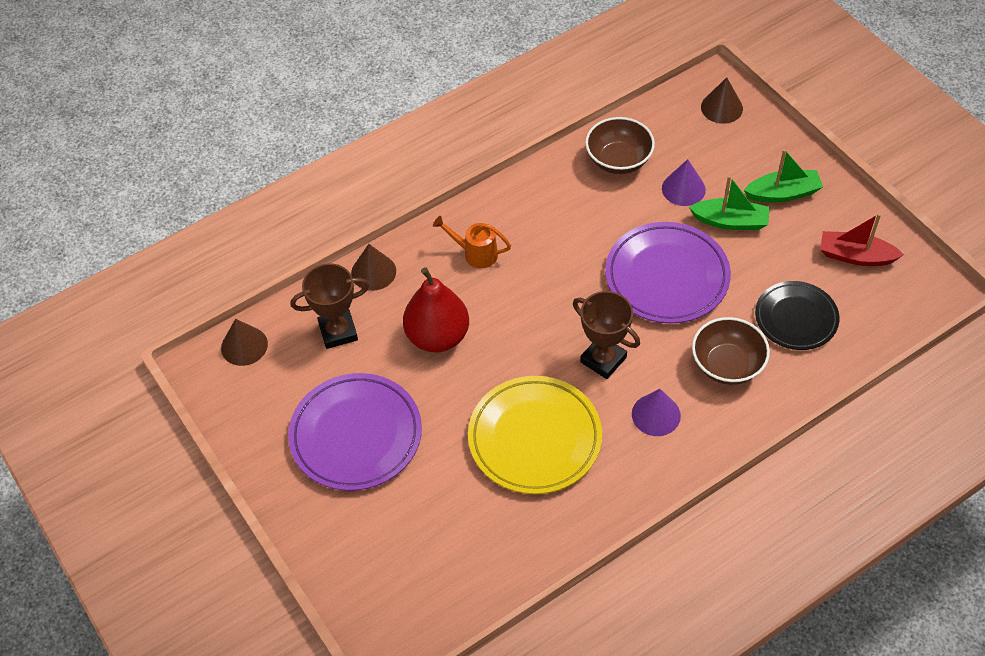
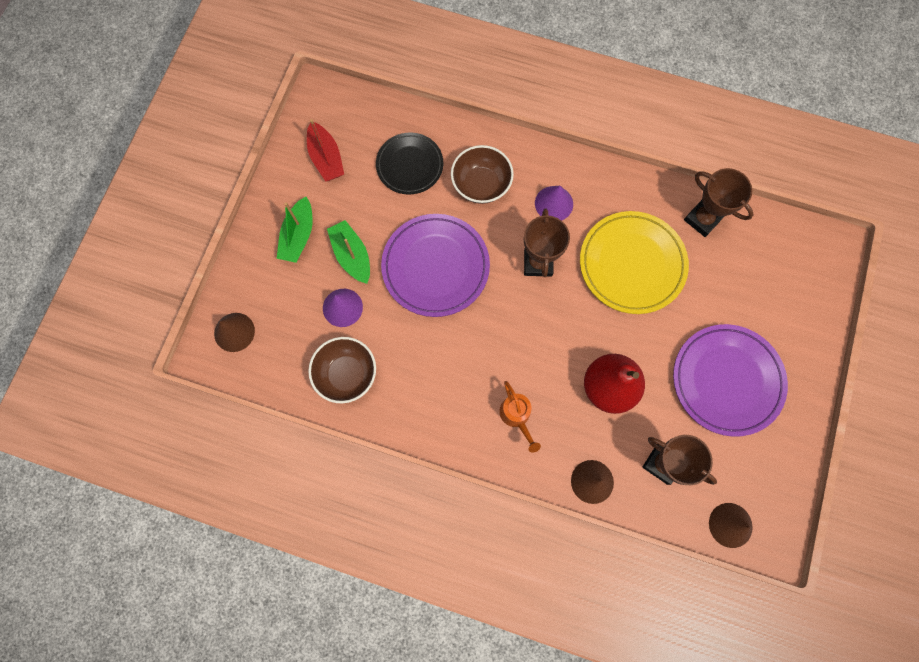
camera: 130 degrees left, 20 degrees up
green boat [744,149,823,203] -> green boat turned 120 degrees counterclockwise [276,197,313,263]
none -> brown trophy [684,168,753,237]

